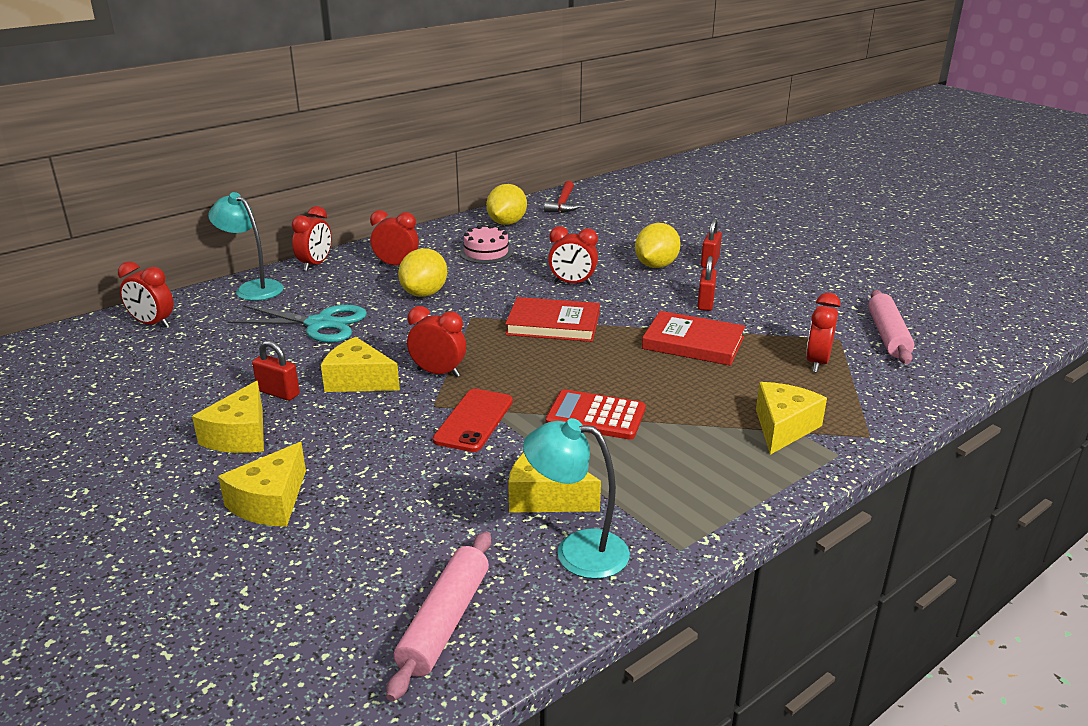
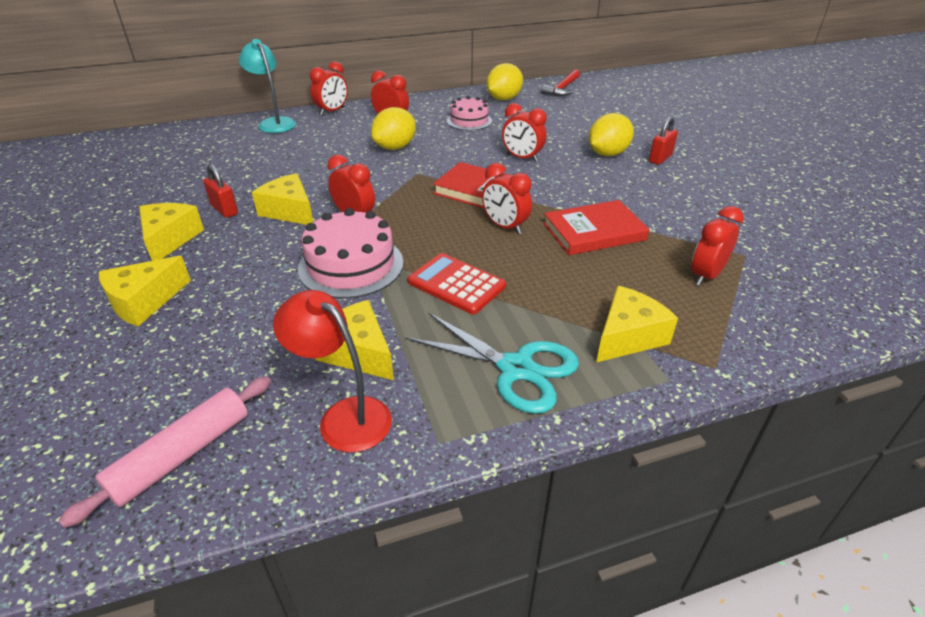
camera: 20 degrees right, 10 degrees up
red clock [118,262,173,328] -> red clock moved to [482,163,532,234]
yellow cheese [192,381,264,453] -> yellow cheese turned 150 degrees clockwise [139,203,204,261]
turquoise scissors [228,305,367,343] -> turquoise scissors moved to [406,312,579,414]
red phone [433,389,513,452] -> pink cake [298,208,404,298]
turquoise lamp [523,418,630,579] -> red lamp [273,290,392,452]
red book [642,311,745,366] -> red book turned 60 degrees counterclockwise [543,200,650,255]
red padlock [697,256,717,311] -> none
pink rolling pin [868,290,914,364] -> none

